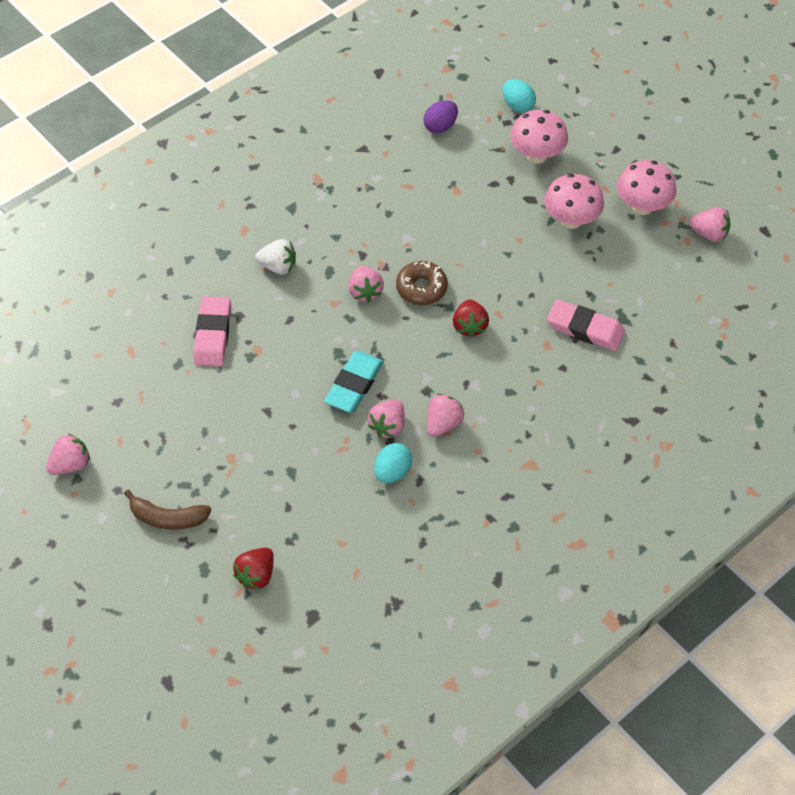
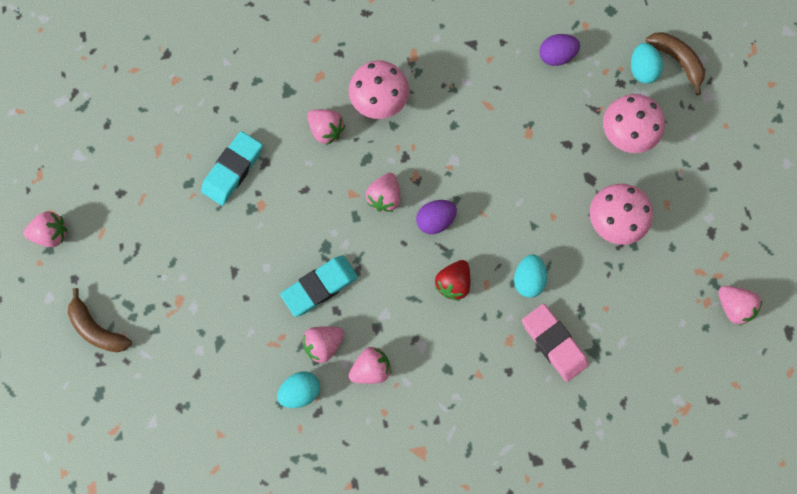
camera: 30 degrees right, 20 degrees up
pink eraser [193,297,231,366] -> turquoise eraser [201,131,263,205]
red strawberry [233,547,274,590] -> none
white strawberry [255,239,296,275] -> pink strawberry [307,109,345,145]
brown donut [396,261,448,305] -> purple egg [416,200,457,234]
pink mushroom [617,160,677,215] -> pink mushroom moved to [349,60,409,119]
none -> turquoise egg [514,255,547,298]
none -> brown banana [646,32,705,95]

